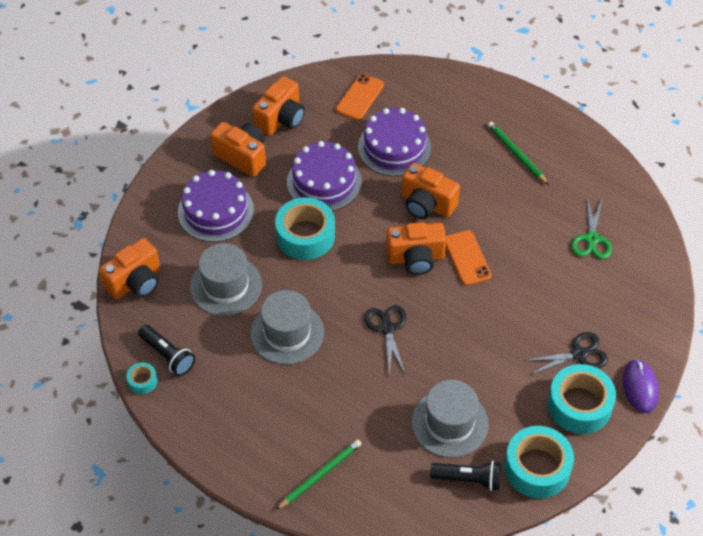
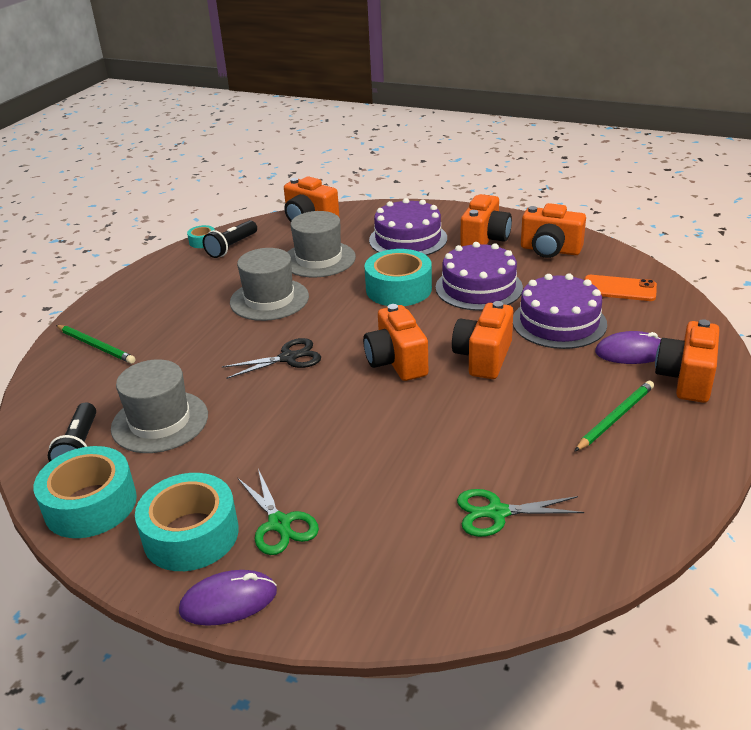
camera: 80 degrees right, 20 degrees down
orange phone [446,230,492,286] -> none
black scissors [524,332,608,375] -> green scissors [237,469,319,555]
none -> purple mouse [595,331,661,364]
none -> orange camera [655,319,720,403]

